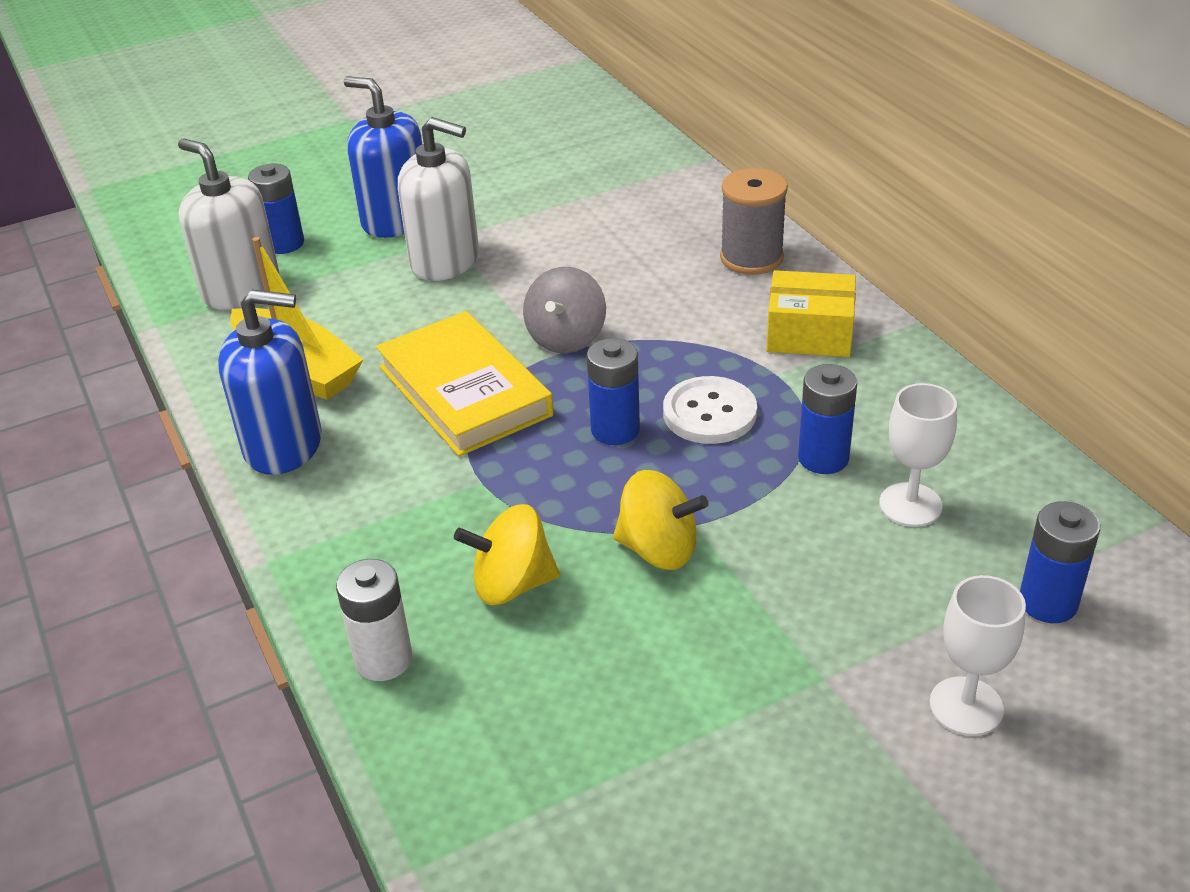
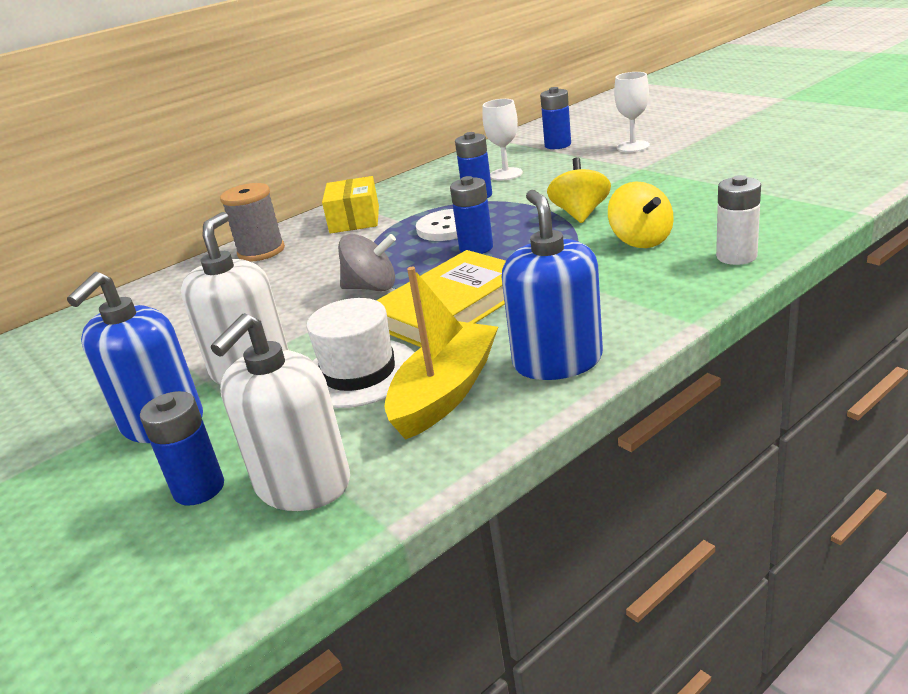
camera: 100 degrees left, 10 degrees down
none -> white hat [306,298,415,408]

